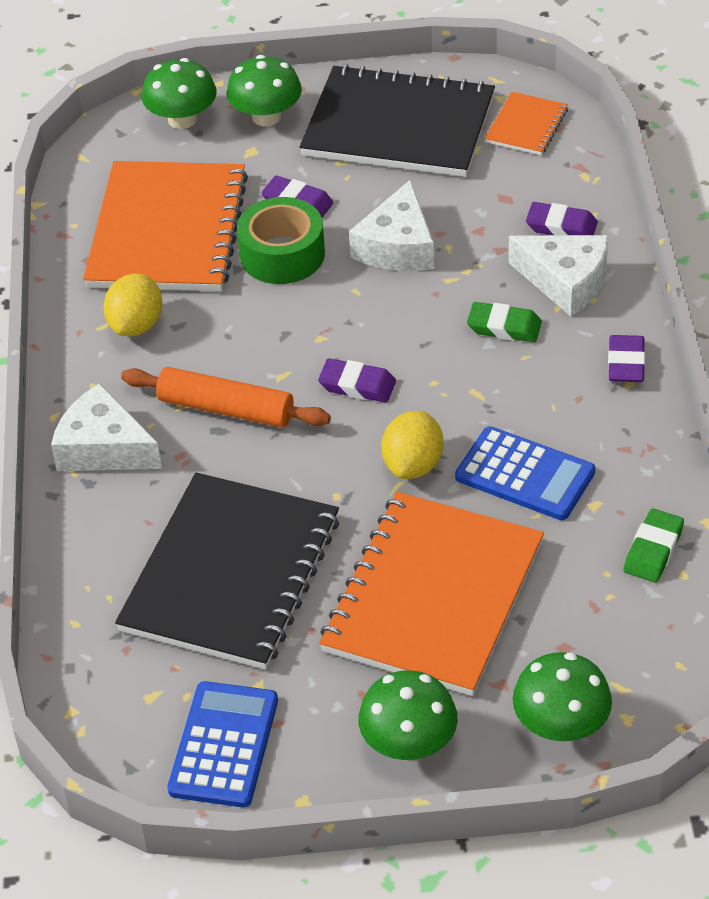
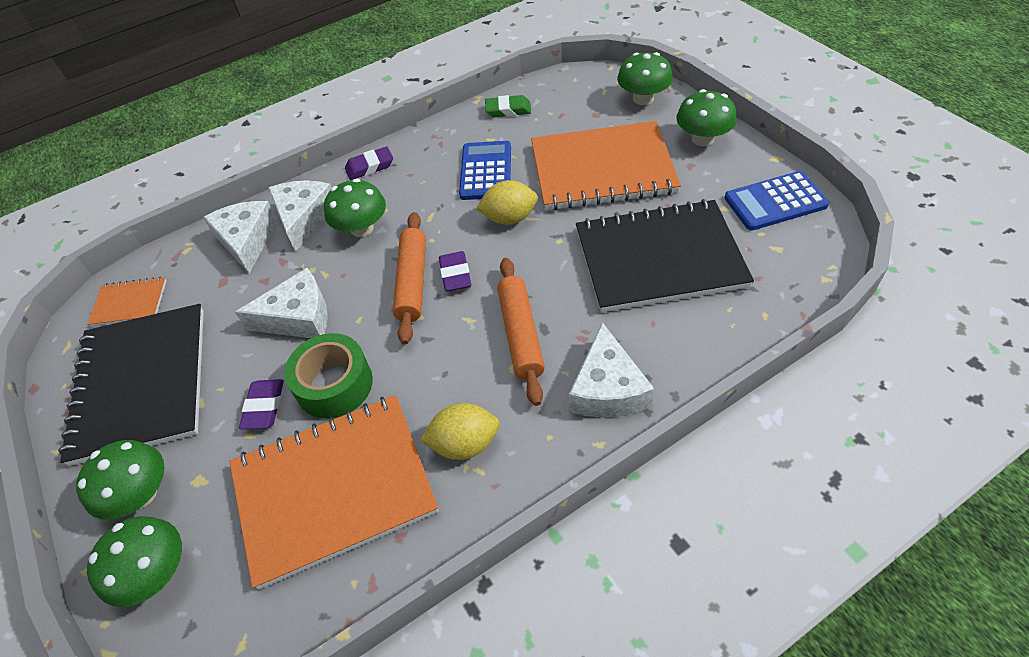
camera: 115 degrees left, 5 degrees up
green eraser [467,302,542,342] -> green mushroom [324,179,386,237]
purple eraser [526,202,598,235] -> white cheese [203,201,278,273]
none -> orange rolling pin [393,212,426,345]

